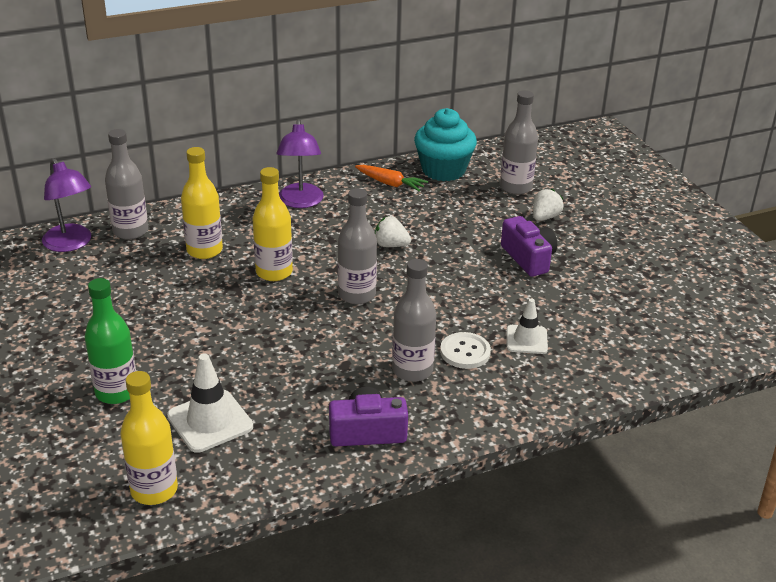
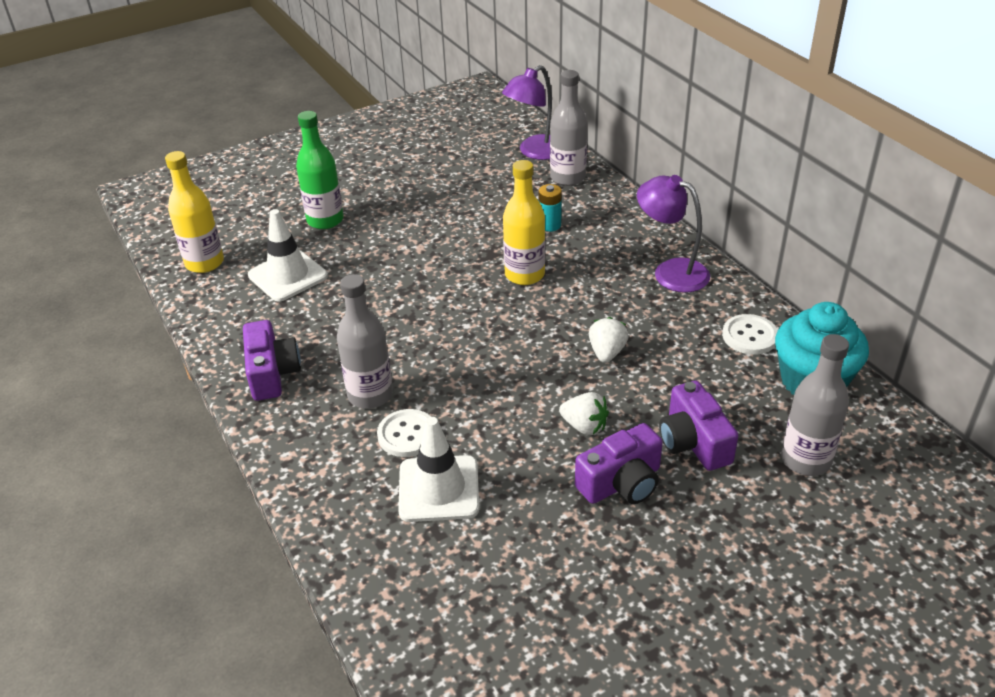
camera: 85 degrees right, 5 degrees up
yellow bottle [181,147,223,259] -> turquoise battery [539,184,562,232]
purple lamp [277,119,324,208] -> purple lamp turned 45 degrees clockwise [637,175,710,292]
grey bottle [338,188,377,304] -> none
orange carrot [355,165,428,192] -> white button [722,314,778,355]
white traffic cone [507,298,548,354] -> white traffic cone [398,417,479,522], size x1.54
white strawberry [533,189,564,221] -> white strawberry moved to [559,392,609,435]
none -> purple camera [659,381,738,471]

